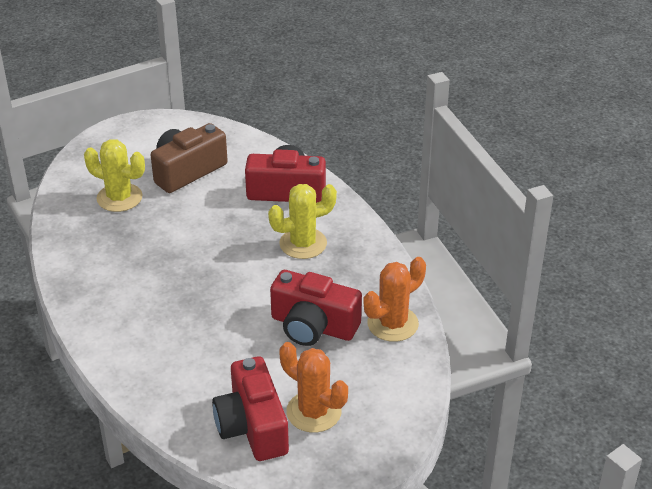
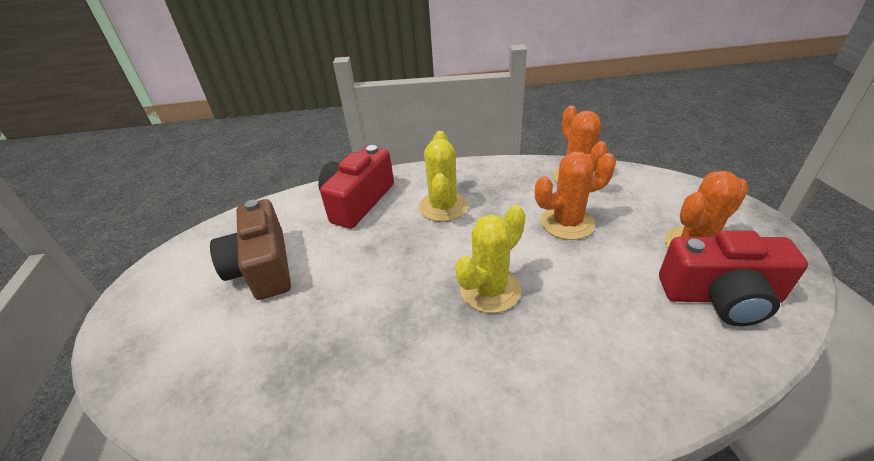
camera: 65 degrees left, 0 degrees up
yellow cactus [84,139,145,212] -> yellow cactus moved to [455,205,526,313]
red camera [270,270,362,346] -> orange cactus [535,151,616,240]

